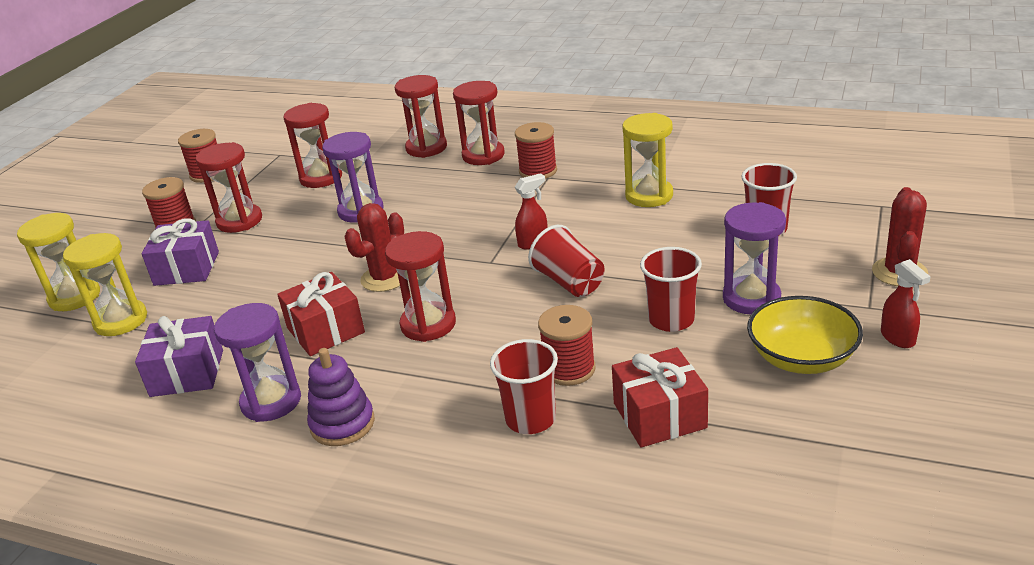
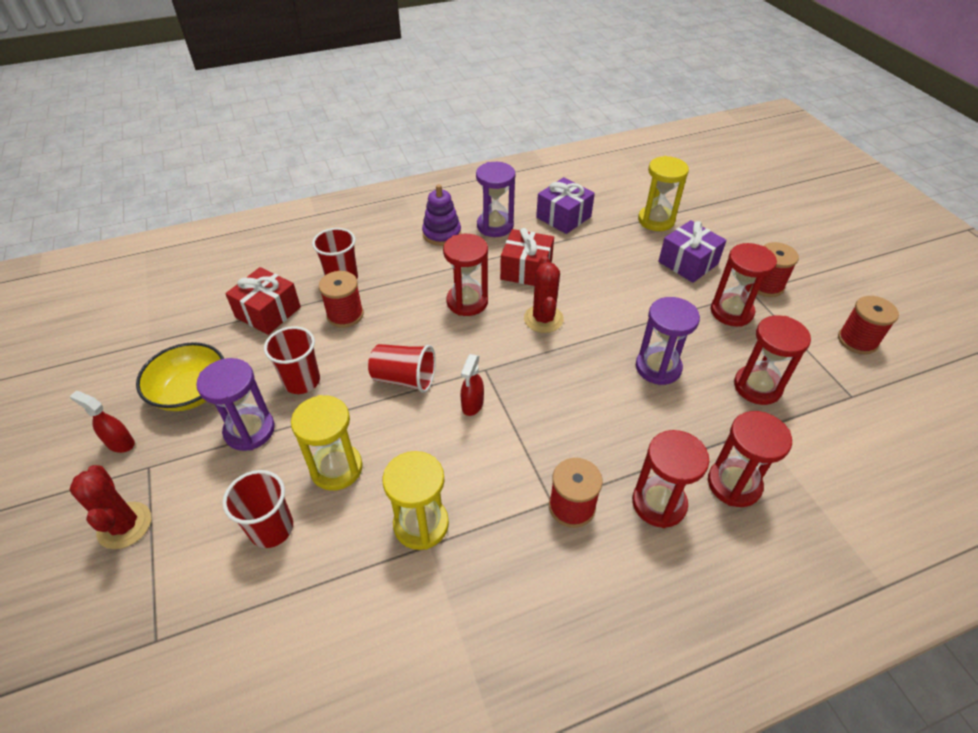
camera: 135 degrees right, 15 degrees up
yellow hourglass [17,213,100,311] -> yellow hourglass moved to [291,395,363,491]

